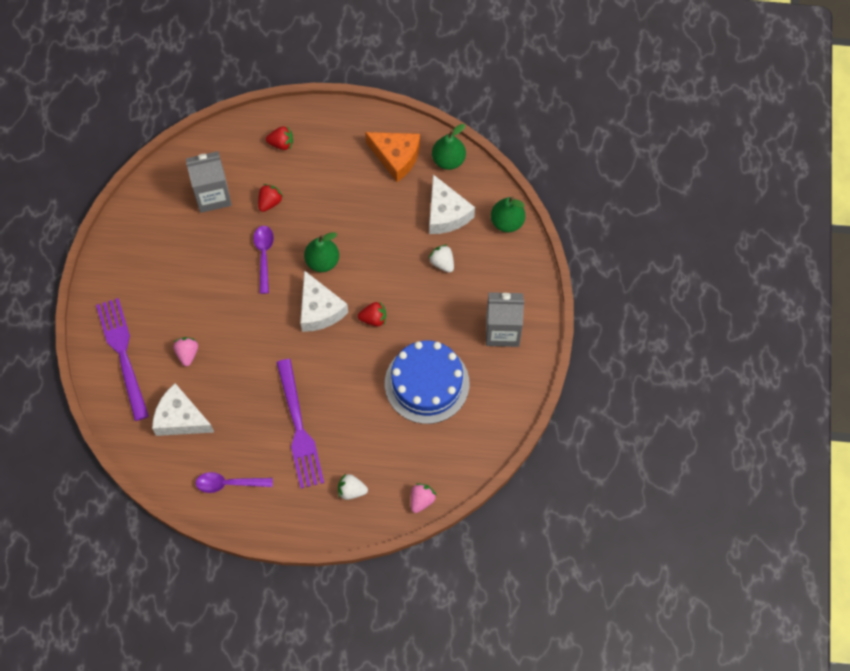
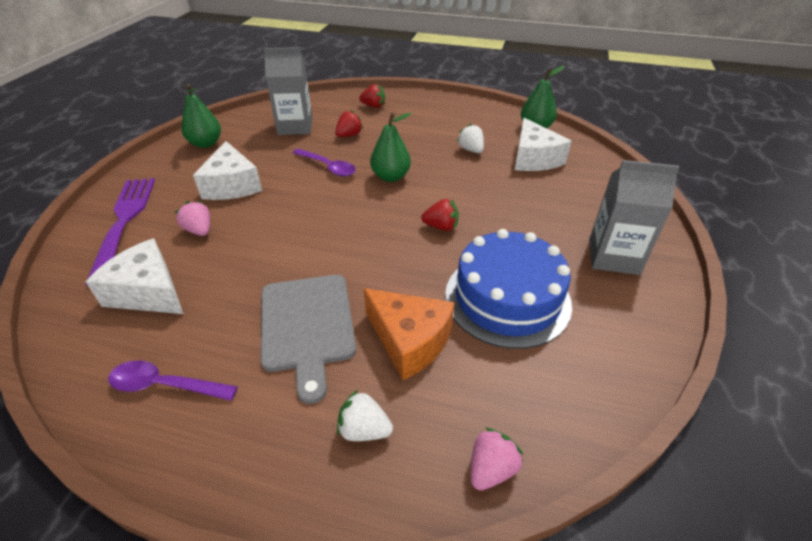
camera: 10 degrees right, 25 degrees down
pink strawberry [173,337,198,366] -> pink strawberry turned 45 degrees counterclockwise [175,201,210,236]
purple spoon [253,226,274,294] -> purple spoon turned 120 degrees clockwise [293,149,356,176]
purple fork [276,359,324,488] -> grey cutting board [261,275,356,404]
white cheese [300,270,348,332] -> white cheese moved to [193,141,262,200]
orange cheese [365,132,420,182] -> orange cheese moved to [364,288,455,380]
white strawberry [428,245,454,273] -> white strawberry moved to [457,124,484,153]
green pear [491,196,525,232] -> green pear moved to [181,84,221,148]

